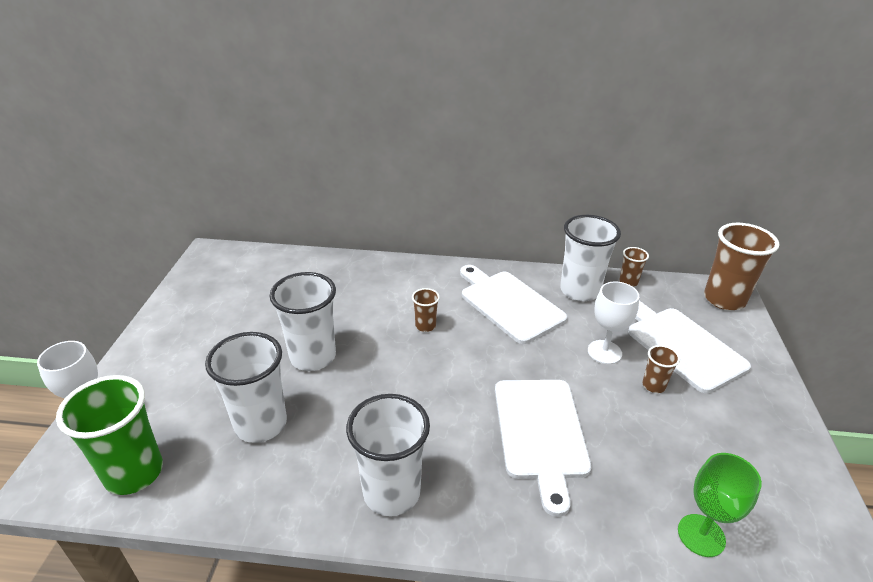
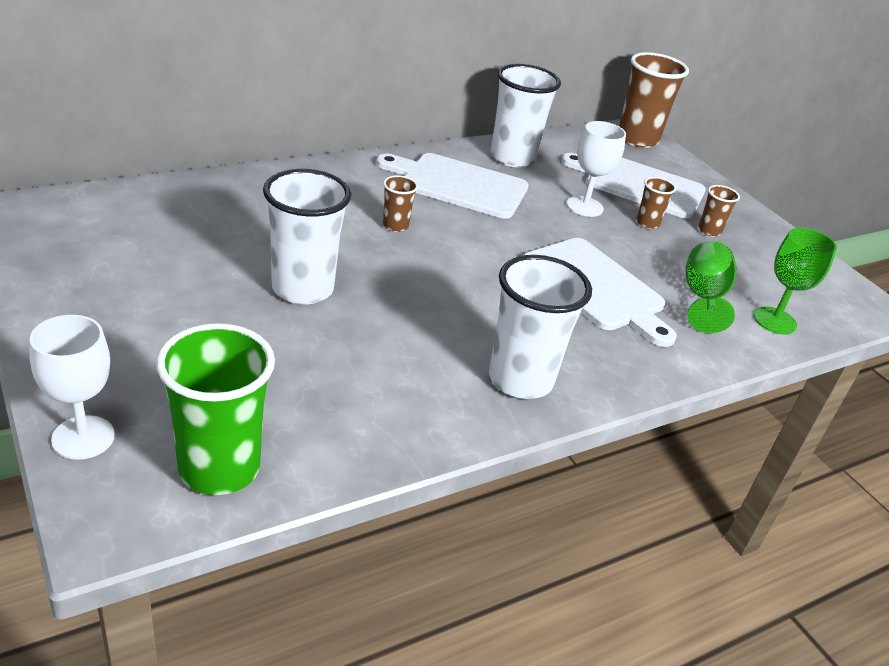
camera: 40 degrees left, 0 degrees up
white cup [205,332,287,443] -> none
brown cup [619,247,649,287] -> brown cup moved to [698,185,740,237]
none -> green goblet [685,241,737,333]

